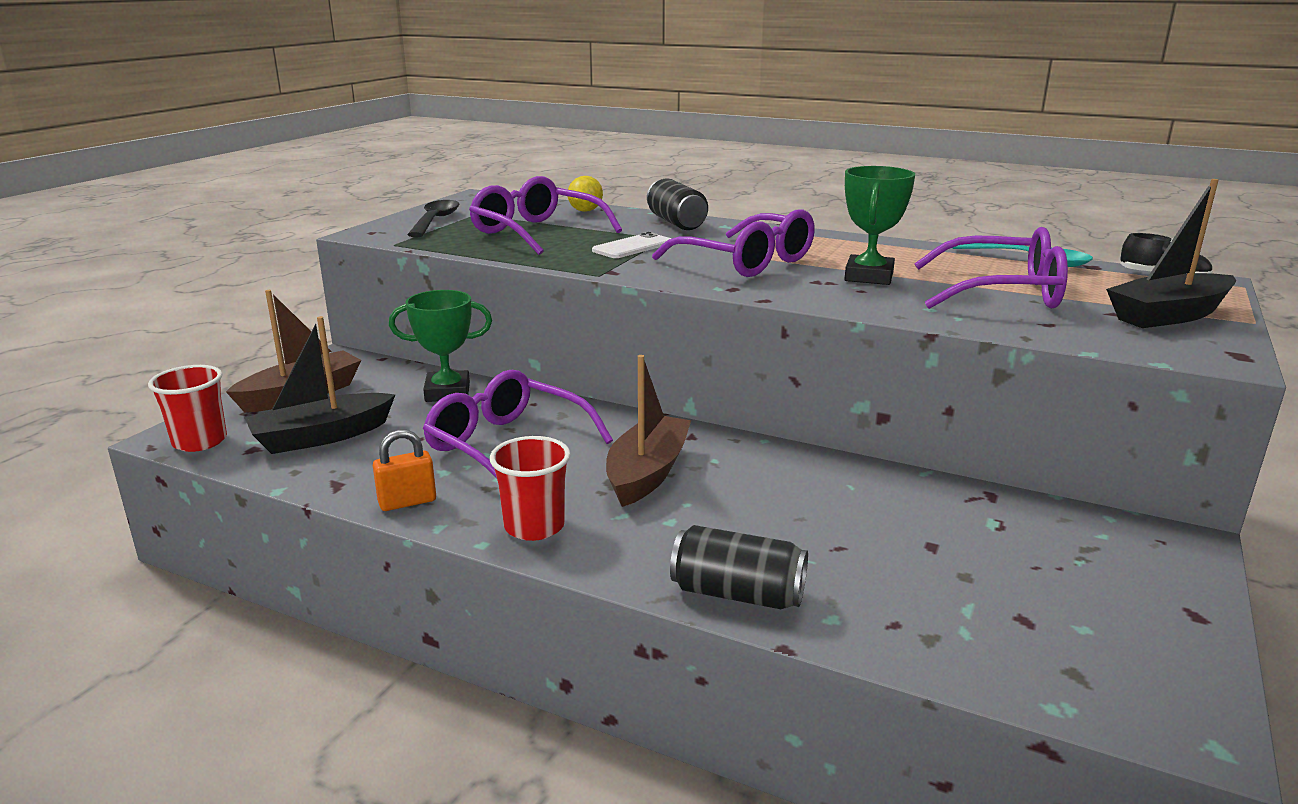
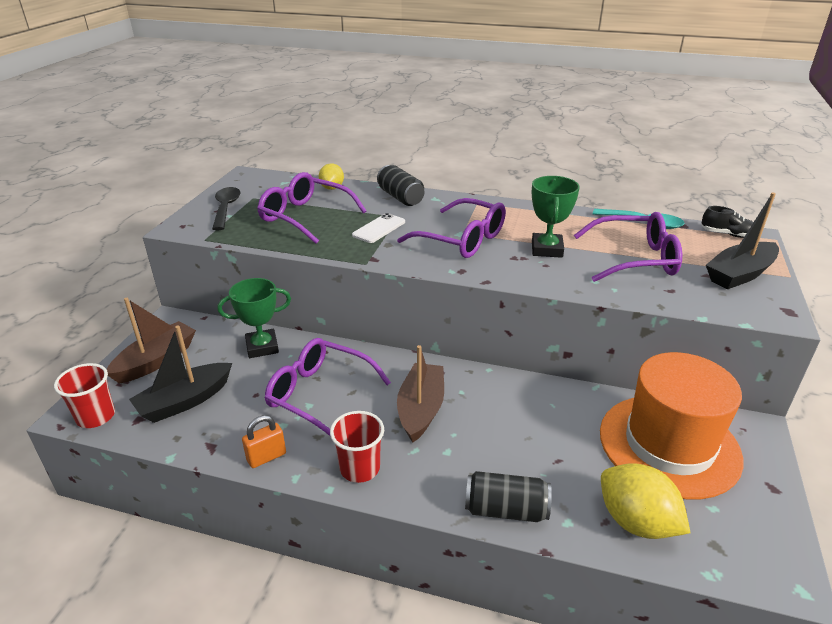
camera: 10 degrees left, 10 degrees up
none -> orange hat [600,352,744,499]
none -> yellow lemon [601,463,690,539]

